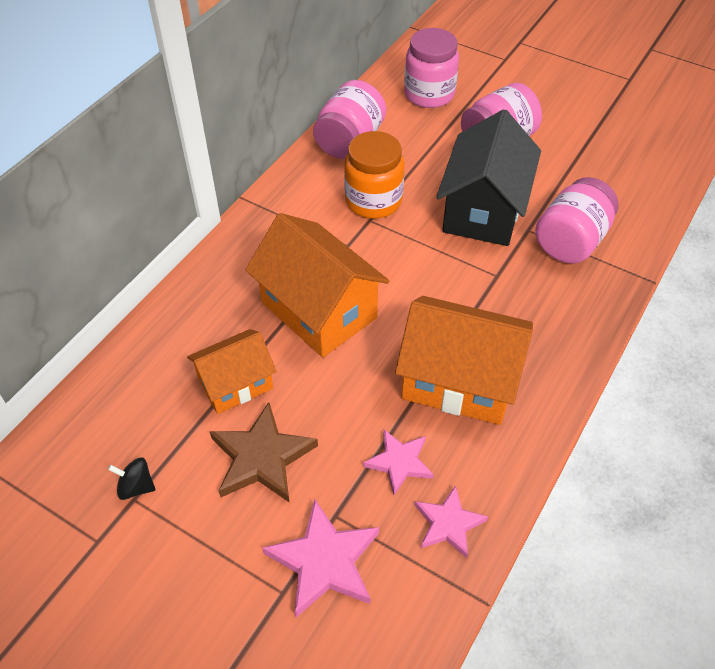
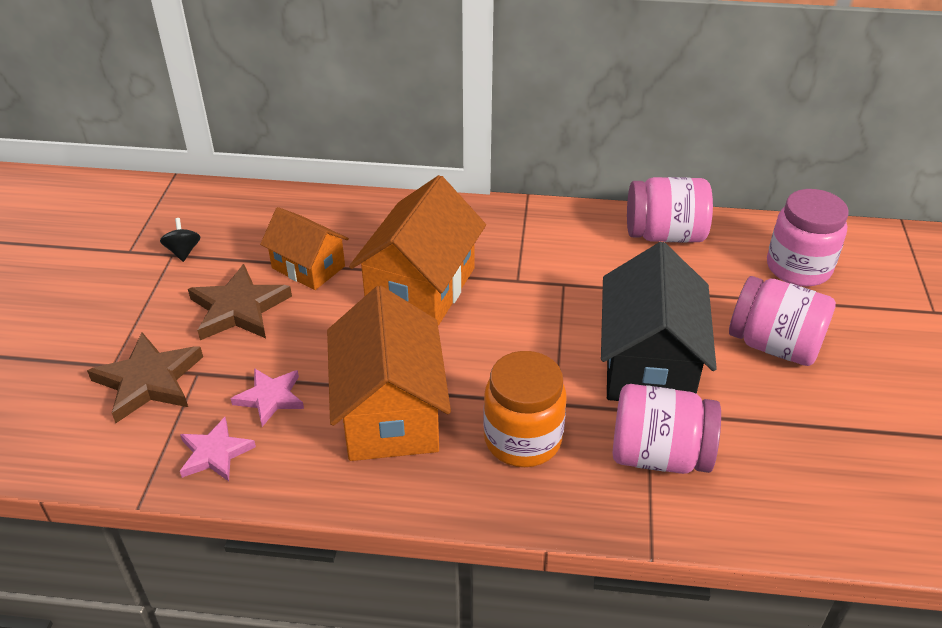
camera: 65 degrees right, 10 degrees down
pink star [263,499,379,617] -> brown star [87,332,203,423]
orange jar [344,131,405,219] -> orange jar moved to [483,351,567,467]
black house [436,109,541,246] -> black house turned 75 degrees counterclockwise [601,242,717,401]

